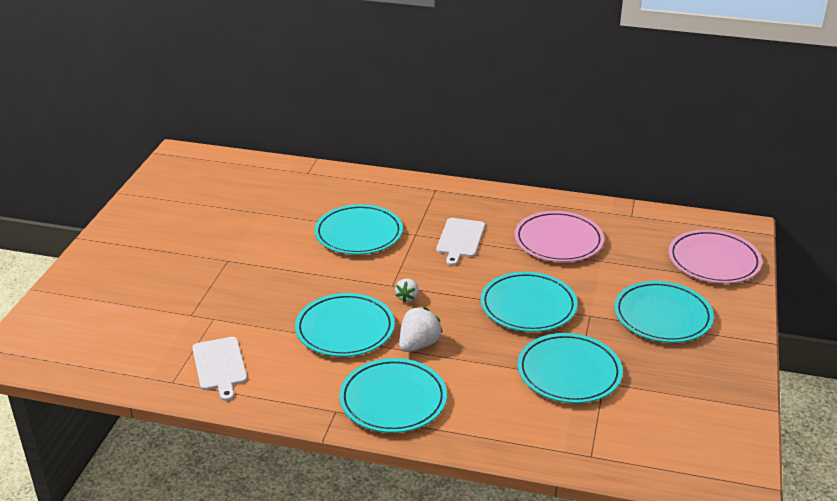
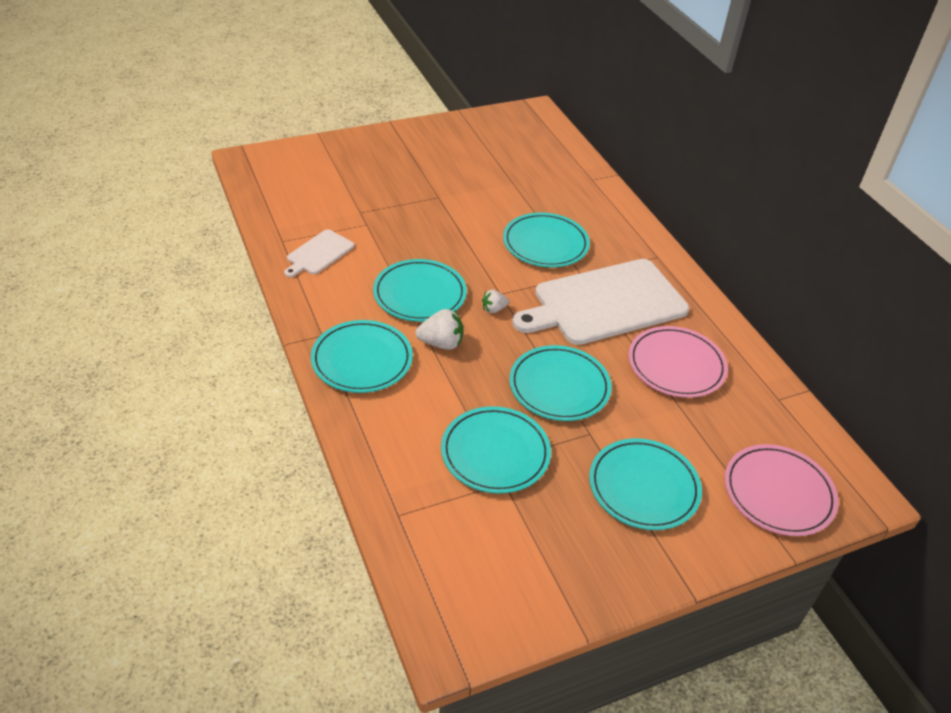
camera: 50 degrees right, 10 degrees up
white cutting board [436,218,485,266] -> white cutting board [512,259,689,345], size x2.15

